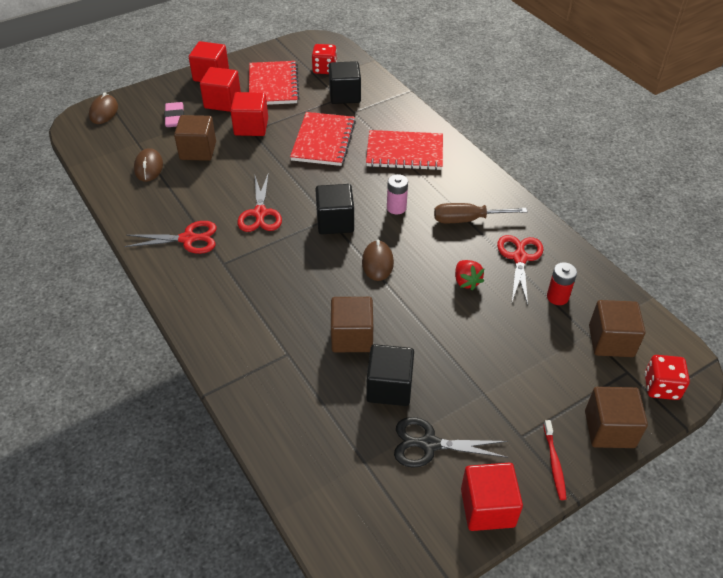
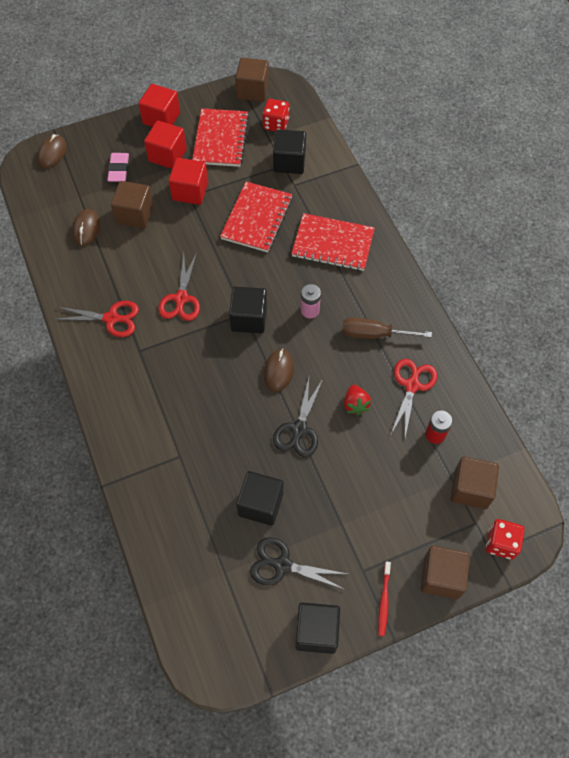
camera: 10 degrees right, 15 degrees up
brown cube [331,297,373,352] -> brown cube moved to [235,57,269,102]
red cube [461,463,523,531] -> black cube [296,603,340,654]
none -> black scissors [273,378,323,457]

